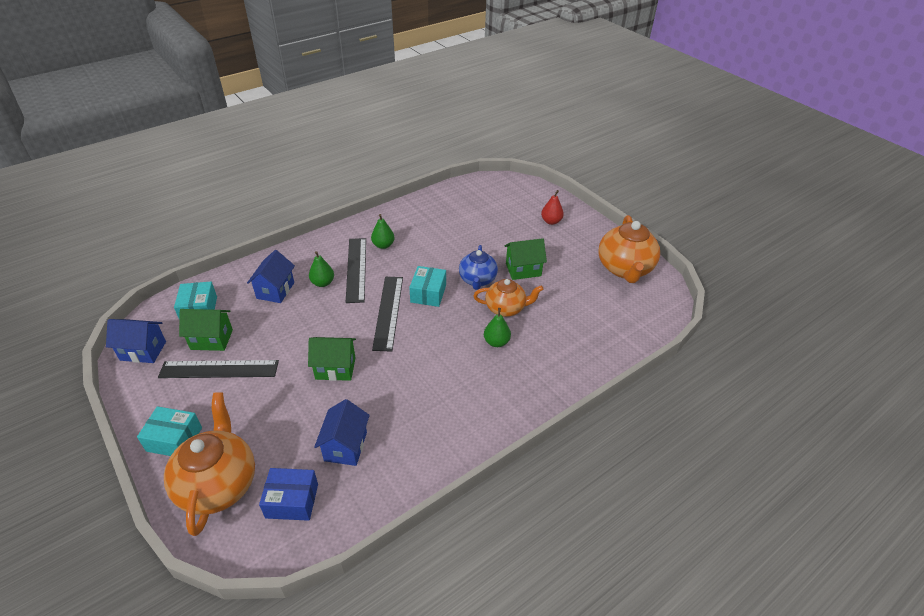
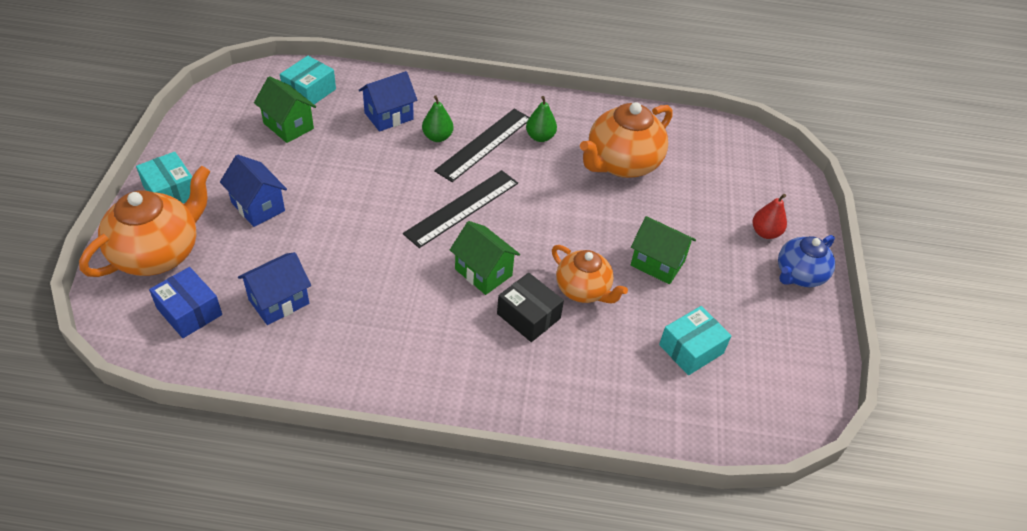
camera: 40 degrees right, 5 degrees up
blue house [106,319,166,363] -> blue house moved to [220,155,287,227]
black ruler [158,360,279,378] -> none
green house [308,337,356,381] -> green house moved to [450,221,520,295]
turquoise box [409,266,446,307] -> turquoise box moved to [659,306,731,375]
blue teapot [459,245,498,290] -> blue teapot moved to [778,235,835,287]
green pear [484,308,511,347] -> black box [497,273,564,342]
orange teapot [598,215,660,283] -> orange teapot moved to [580,102,673,178]

